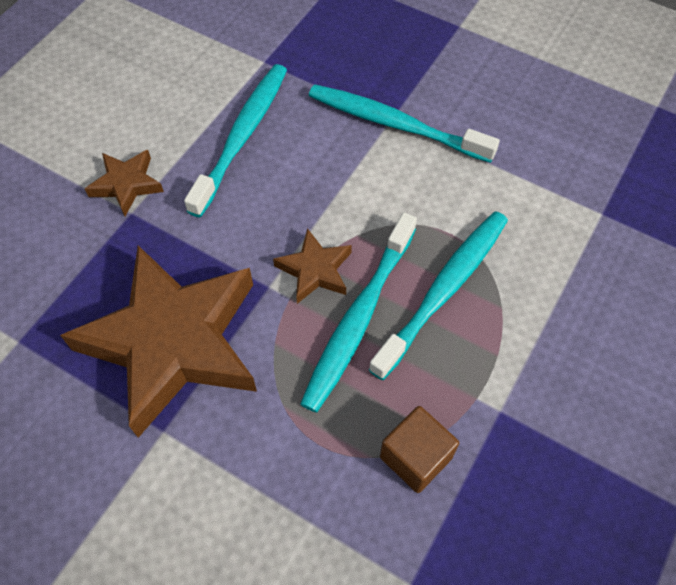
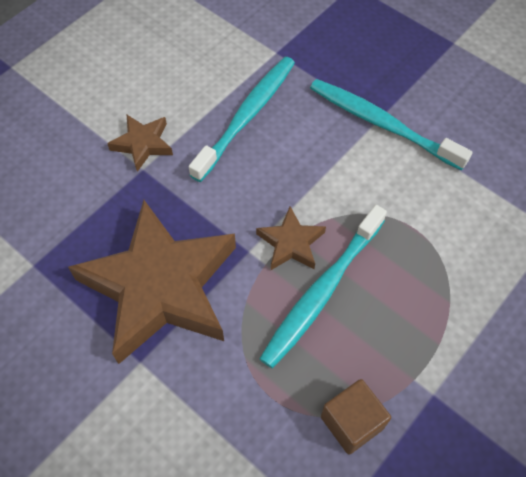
camera: 10 degrees right, 0 degrees up
turquoise toothbrush [368,211,508,380] -> none

